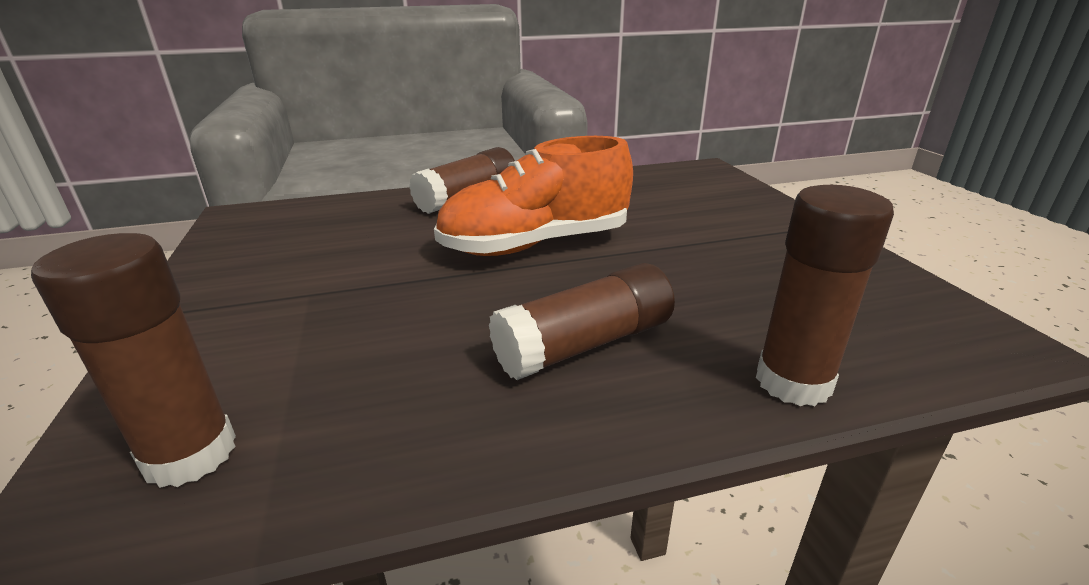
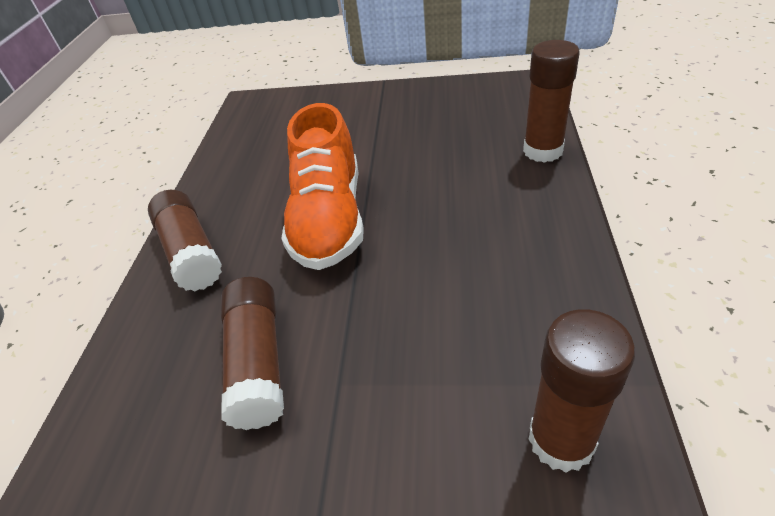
camera: 65 degrees left, 15 degrees up
brown glue stick [489,263,675,380] -> brown glue stick moved to [221,277,284,430]

